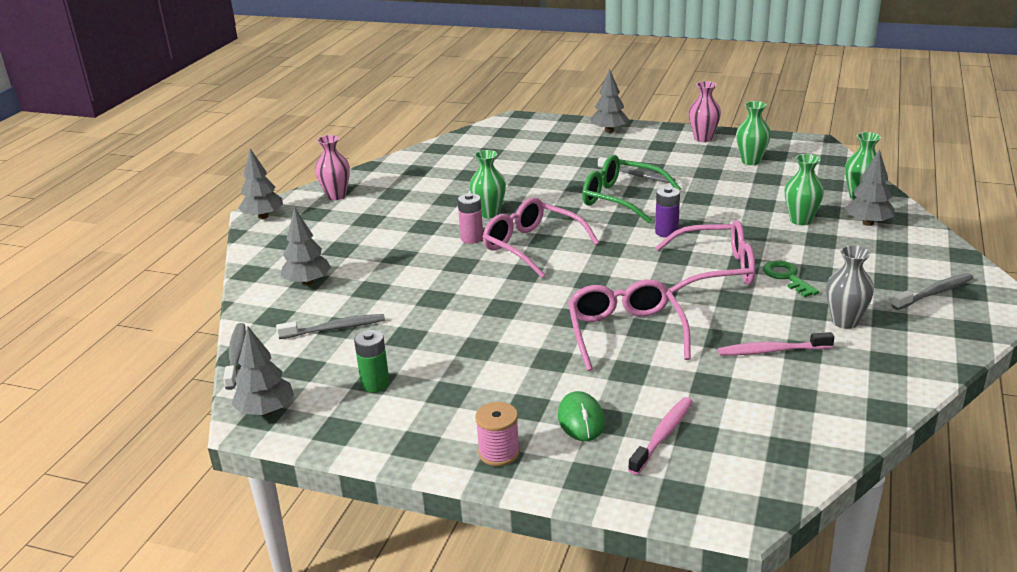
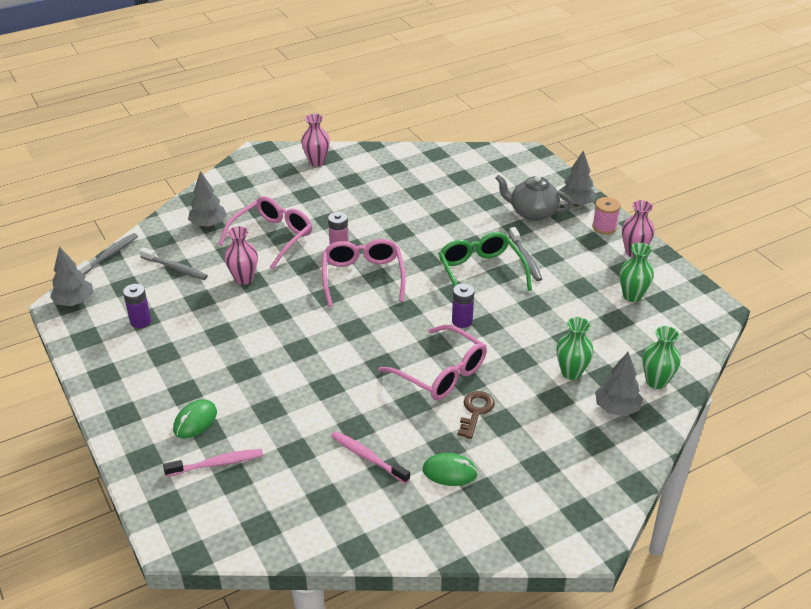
camera: 40 degrees right, 10 degrees up
grey tree [238,149,283,219] -> none
green battery [354,330,390,393] -> purple battery [123,284,151,328]
green vase [470,150,506,218] -> none
pink spool [475,402,520,466] -> pink spool moved to [592,197,621,234]
pink glasses [568,279,691,371] -> pink glasses moved to [219,196,312,270]
green key [763,261,819,297] -> brown key [457,391,495,439]
grey vase [826,245,874,329] -> green mouse [423,453,478,486]
grey toothbrush [892,273,973,310] -> none
none -> pink vase [224,226,258,285]
none -> grey teapot [495,175,573,221]

